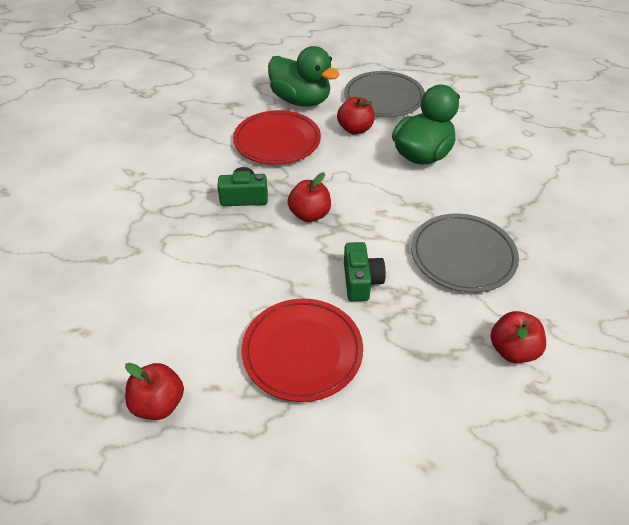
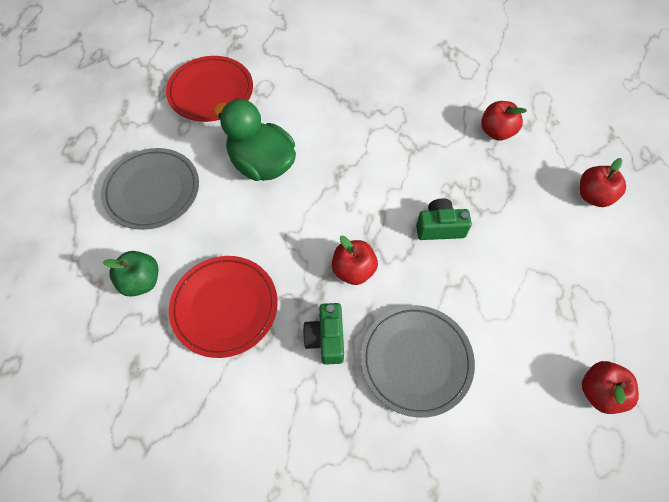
camera: 90 degrees left, 15 degrees up
red plate [242,298,363,402] -> red plate moved to [166,56,253,122]
green duck [268,46,340,106] -> green apple [103,251,158,297]
red apple [337,97,374,134] -> red apple moved to [579,158,626,207]
grey plate [411,214,519,293] -> grey plate moved to [361,305,475,418]

